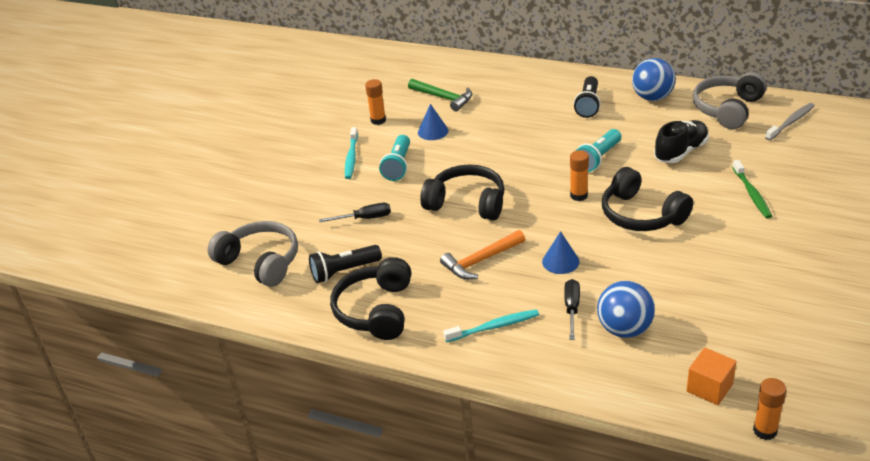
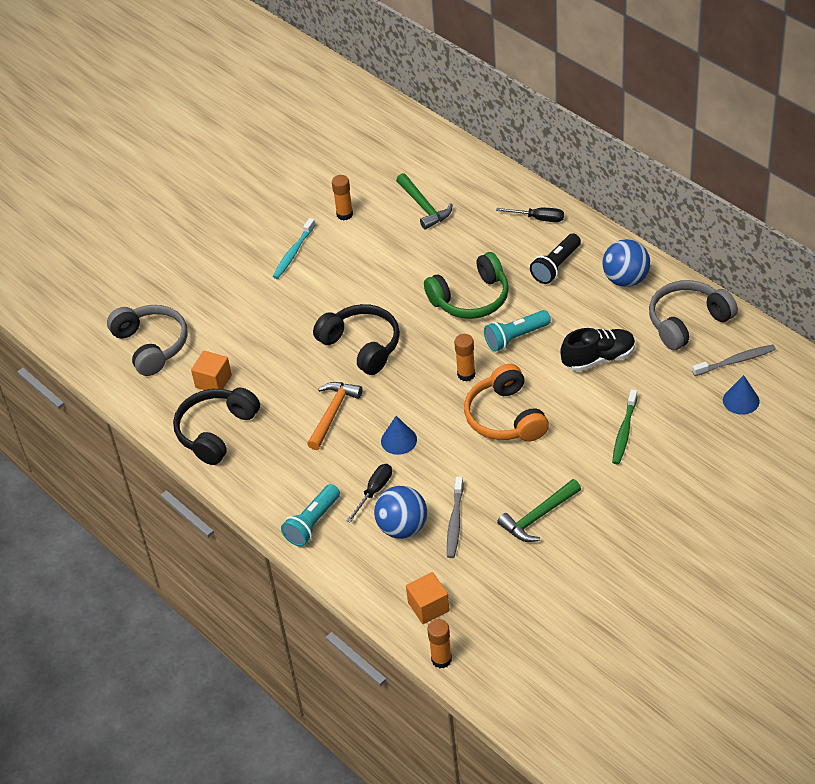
camera: 25 degrees right, 10 degrees up
black flashlight [309,245,382,283] -> orange cube [191,351,232,390]
black screwdriver [319,203,391,222] -> black screwdriver moved to [496,208,564,222]
turquoise flashlight [379,135,410,181] -> turquoise flashlight moved to [281,484,340,547]
blue cone [418,104,448,140] -> blue cone moved to [723,375,760,415]
orange hammer [440,230,525,279] -> orange hammer turned 120 degrees clockwise [307,382,363,450]
turquoise toothbrush [443,309,539,342] -> none
black headphones [602,167,693,231] -> orange headphones [464,364,549,442]
none -> green headphones [424,252,509,319]
none -> grey toothbrush [447,477,463,558]
none -> green hammer [497,479,581,542]

